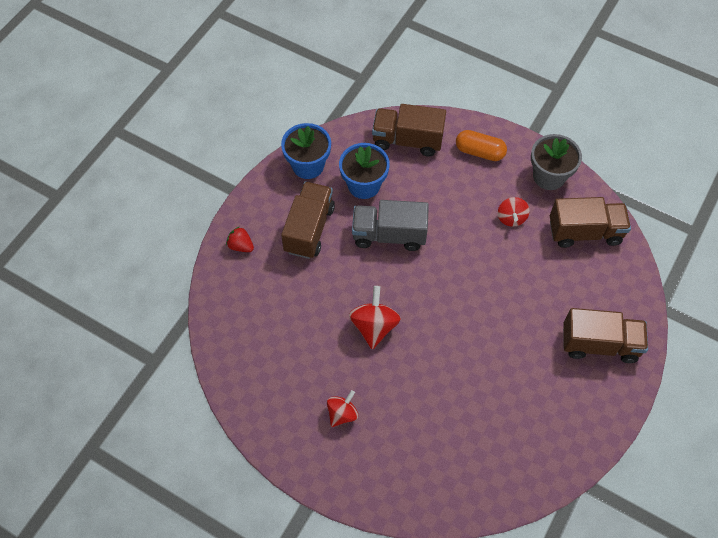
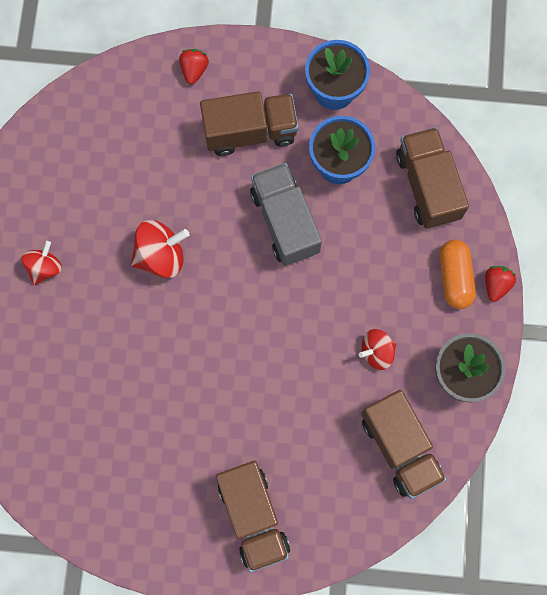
camera: 65 degrees right, 15 degrees up
red spinning top [327,390,358,427] -> red spinning top turned 75 degrees counterclockwise [21,241,62,285]
none -> red strawberry [485,266,516,302]

